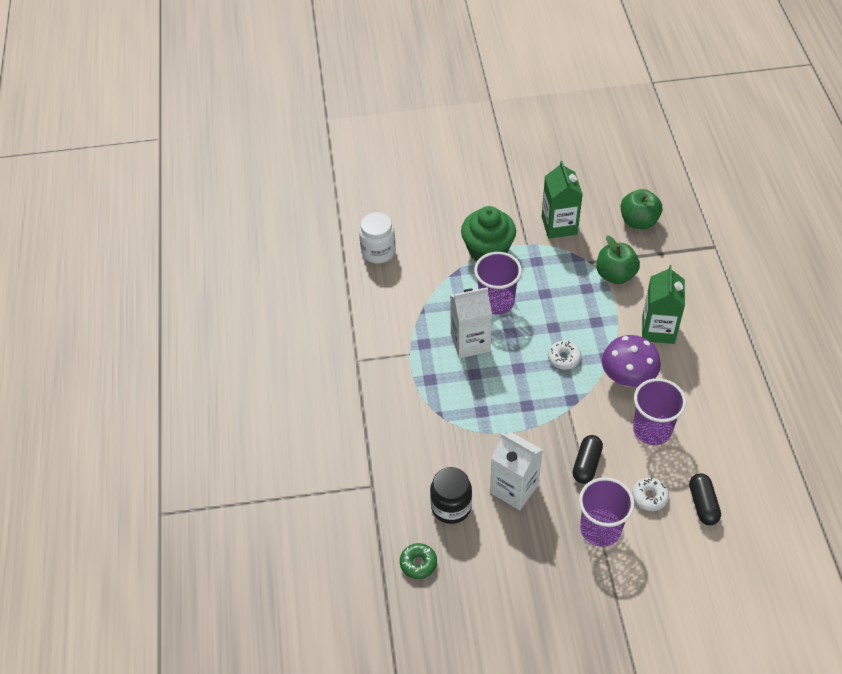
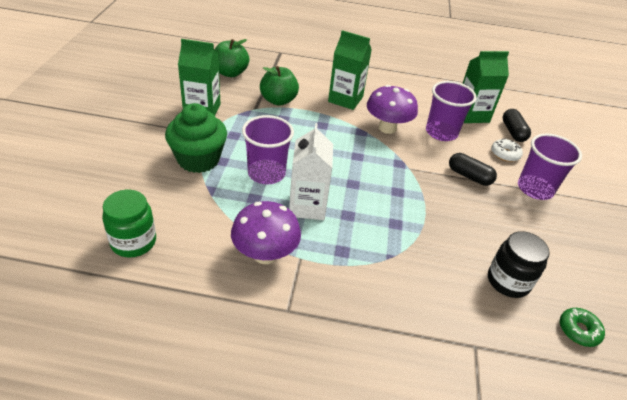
camera: 80 degrees left, 10 degrees down
white jar [359,212,396,264] -> green jar [102,190,156,258]
white carton [490,432,543,510] -> none
white donut [548,341,581,370] -> none
black capsule [689,473,721,525] -> black capsule turned 75 degrees clockwise [503,109,531,142]
none -> purple mushroom [231,201,301,264]
none -> green carton [462,51,509,123]

